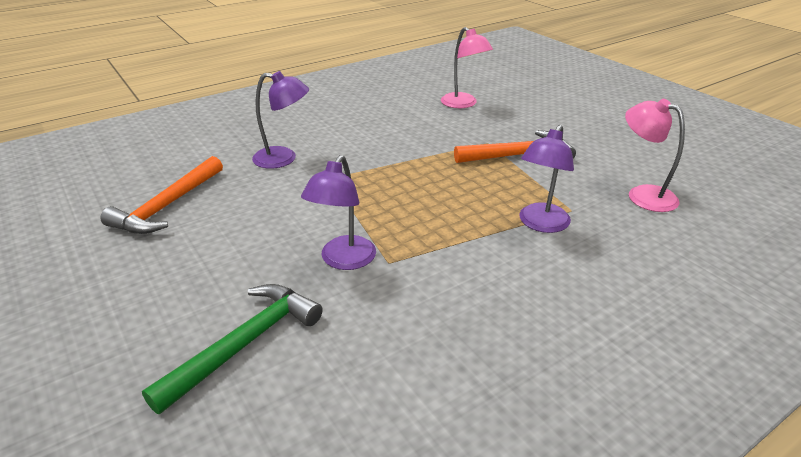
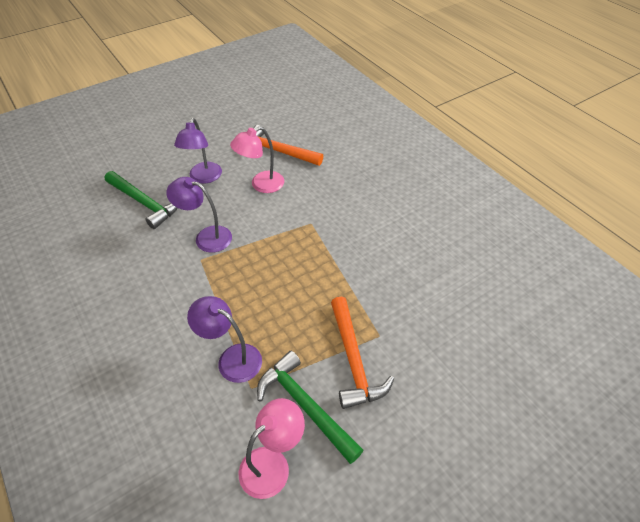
camera: 90 degrees right, 15 degrees up
purple lamp [252,71,309,169] -> purple lamp moved to [174,118,222,183]
pink lamp [441,27,493,108] -> pink lamp moved to [230,127,284,193]
none -> green hammer [257,351,363,464]

